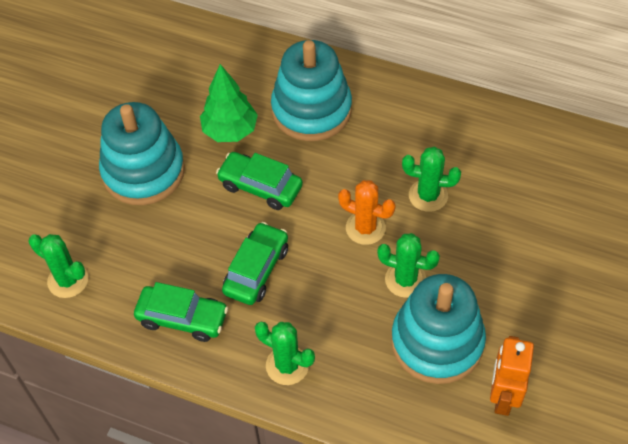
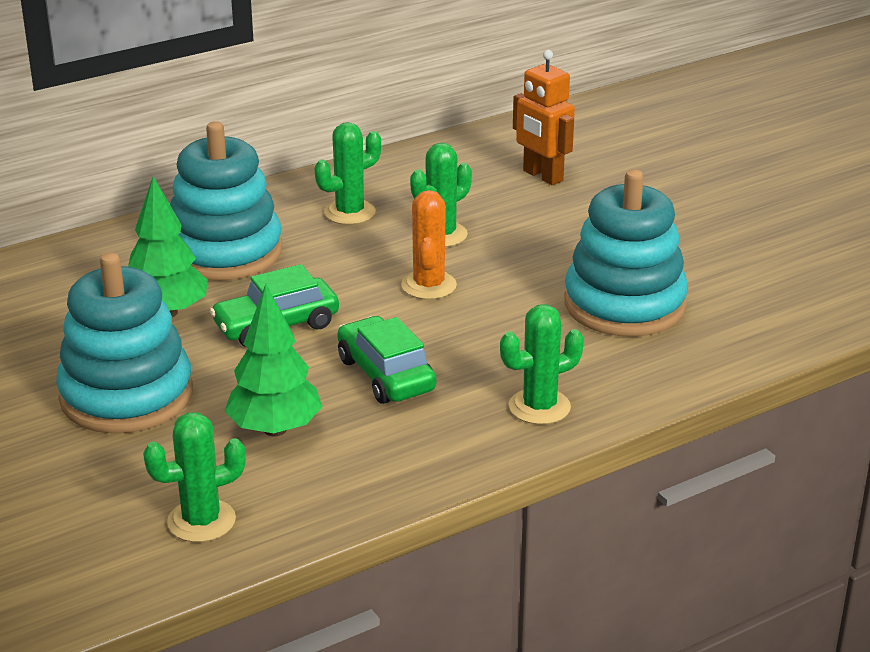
camera: 55 degrees left, 25 degrees down
green car [134,282,228,342] -> none
orange cactus [338,180,396,245] -> orange cactus turned 60 degrees counterclockwise [401,190,457,300]
green cactus [377,233,440,298] -> green cactus moved to [315,122,381,225]
orange robot [490,336,534,416] -> orange robot moved to [513,50,575,185]
none -> green tree [225,284,323,436]

